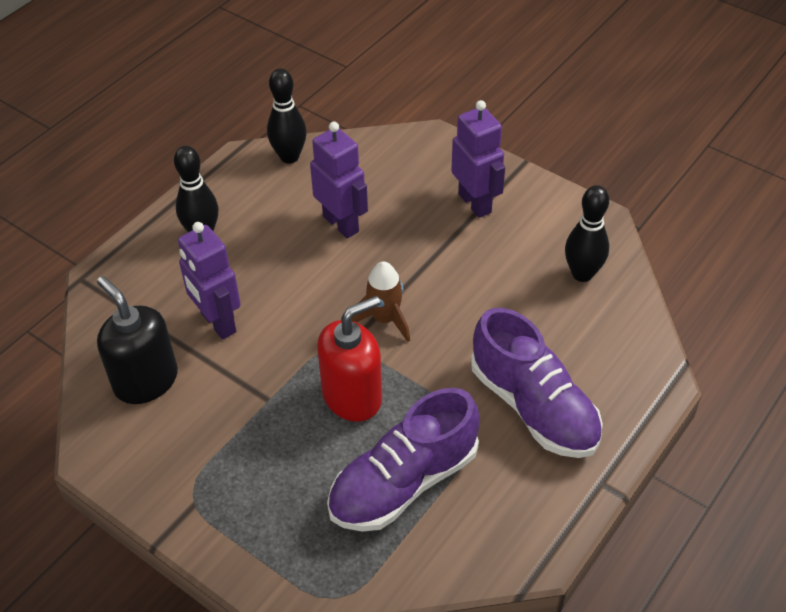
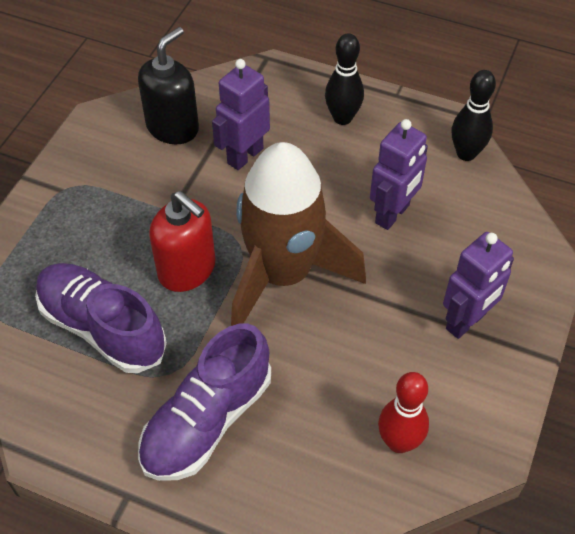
camera: 75 degrees right, 5 degrees up
brown rocket [352,262,410,342] -> brown rocket [231,142,366,326], size x2.30
black bowling pin [565,185,609,282] -> red bowling pin [378,372,429,453]

